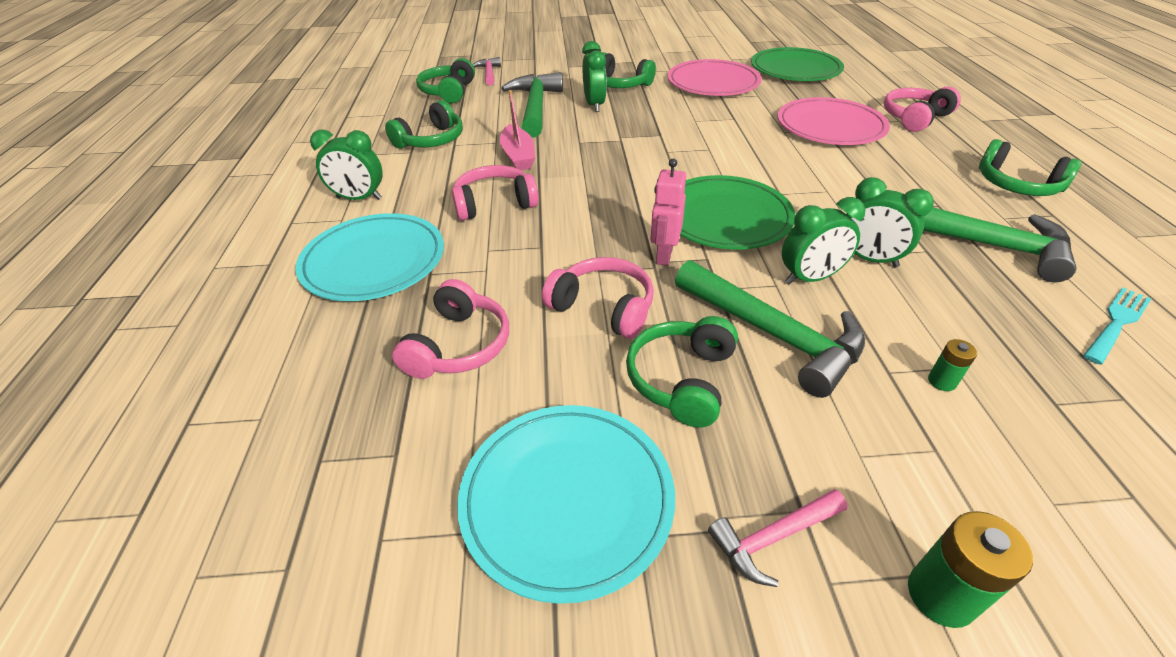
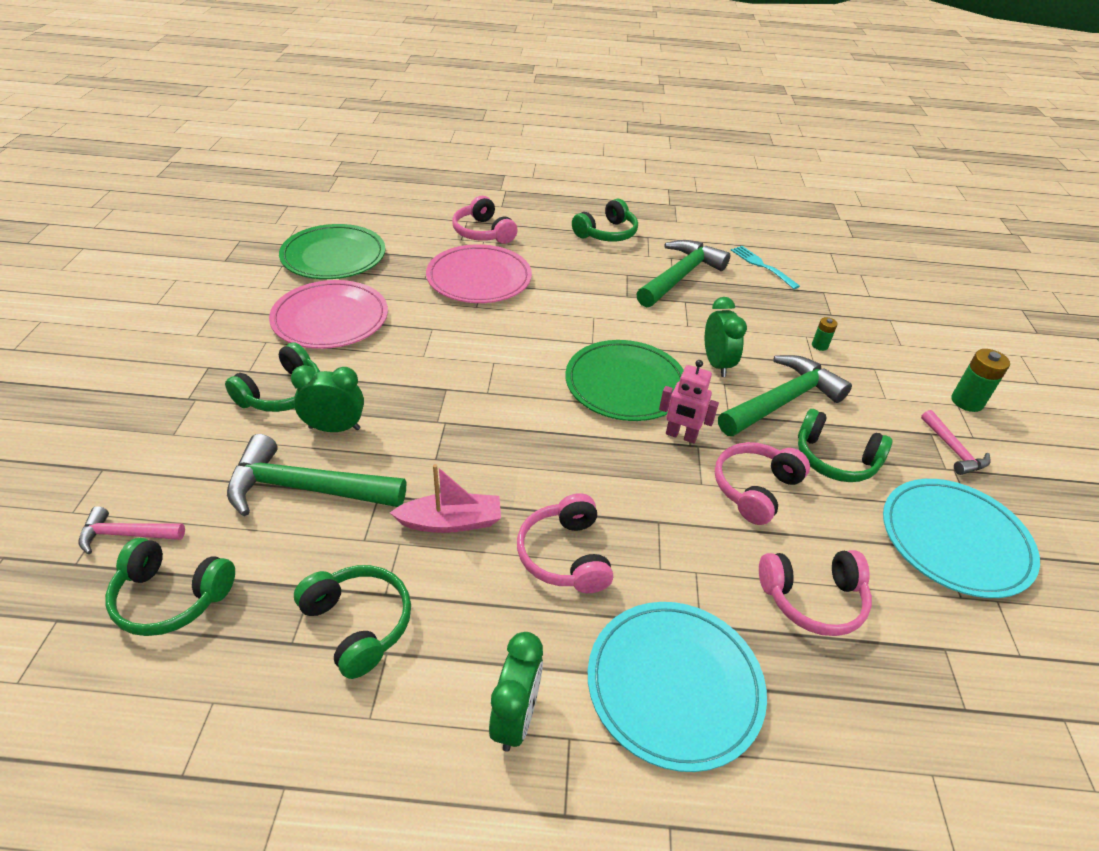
camera: 85 degrees left, 0 degrees up
pink headphones [392,279,509,379] -> pink headphones turned 150 degrees clockwise [759,550,872,636]
green clock [846,177,934,268] -> none

